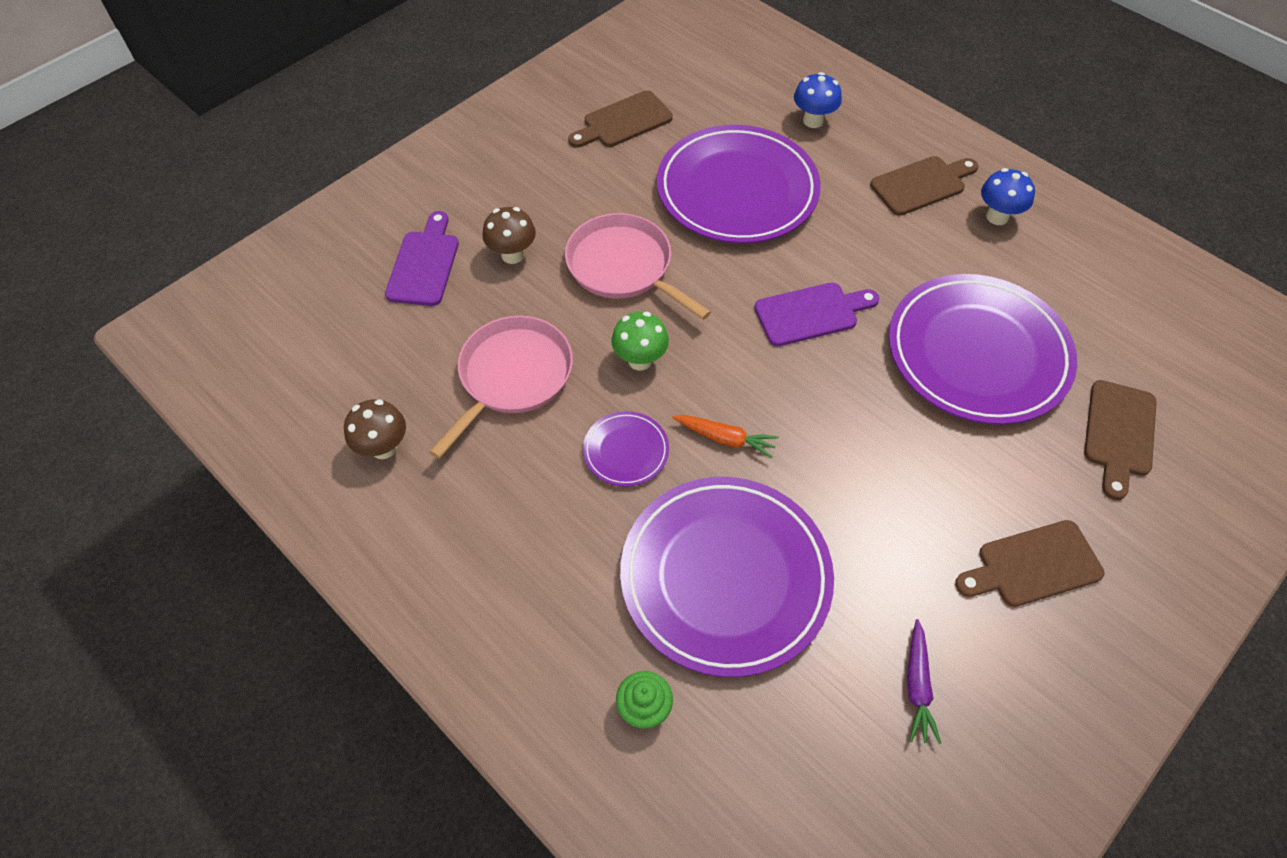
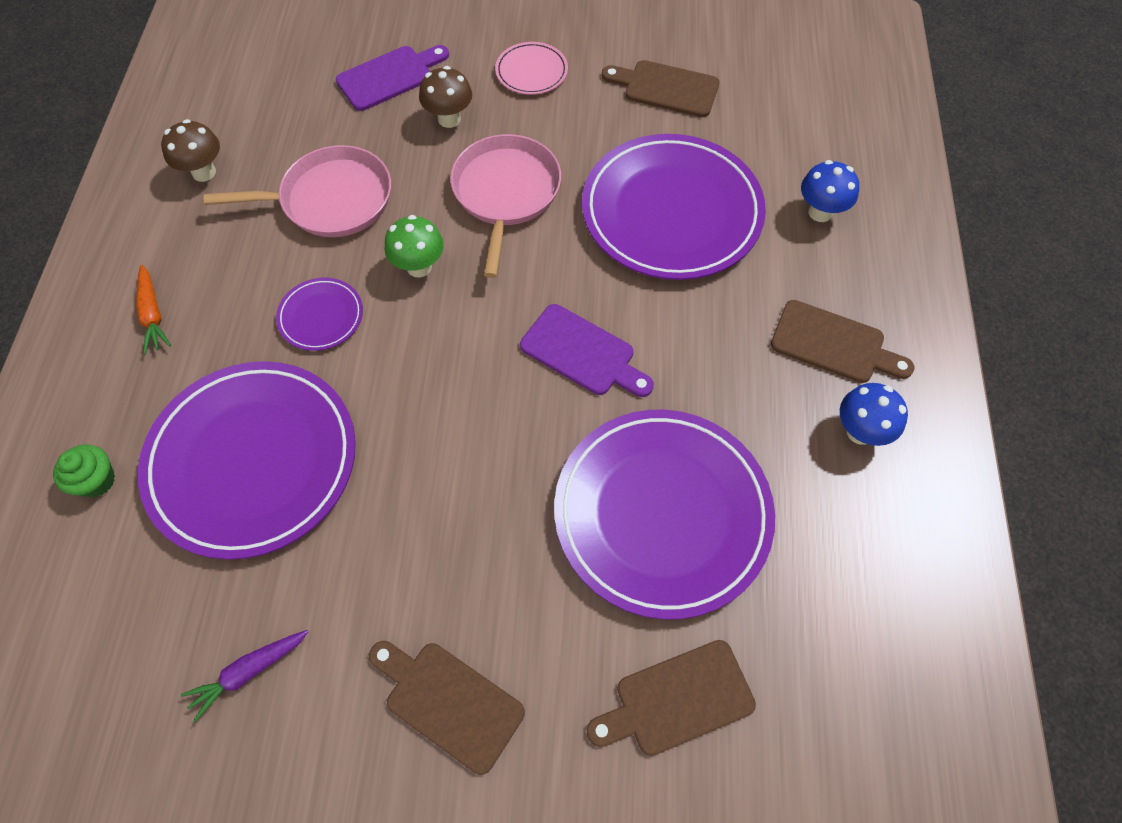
camera: 50 degrees right, 5 degrees up
orange carrot [672,415,779,459] -> orange carrot moved to [136,265,171,354]
none -> pink plate [495,42,568,95]

